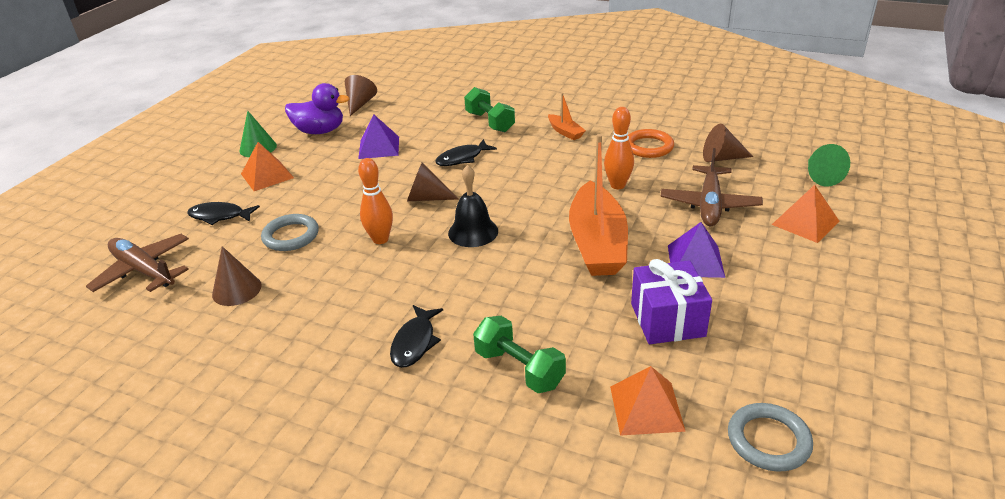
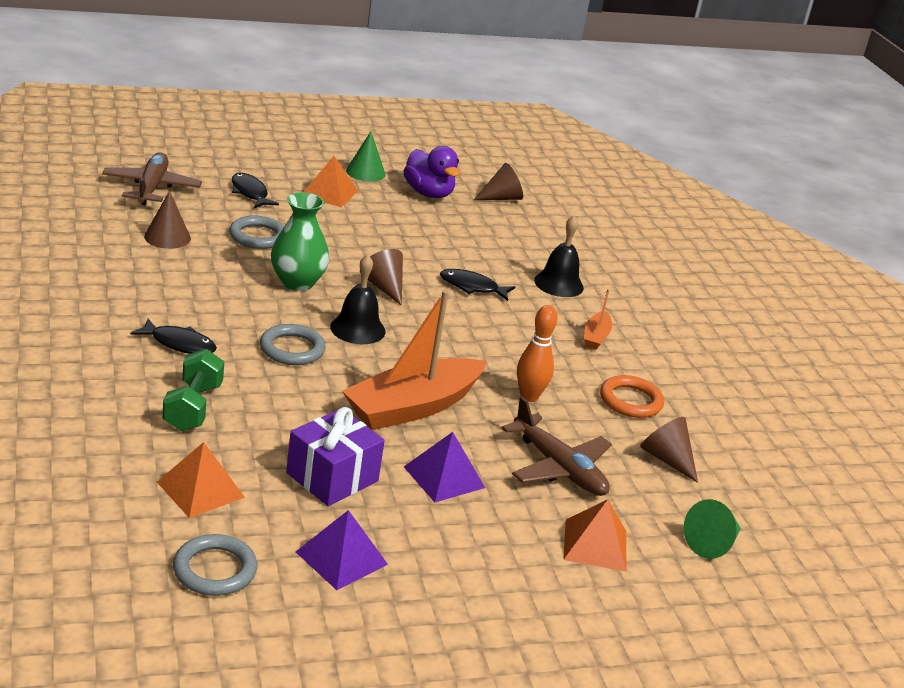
camera: 45 degrees right, 5 degrees down
purple pyramid [358,114,399,159] -> purple pyramid moved to [296,510,388,590]
orange bowling pin [358,158,393,244] -> green vase [271,192,329,291]
black fish [390,305,443,368] -> black fish turned 135 degrees counterclockwise [130,319,217,354]
green dumbbell [464,87,515,132] -> black bell [534,216,584,297]
brown plane [661,148,763,226] -> brown plane turned 105 degrees counterclockwise [501,397,612,496]
none -> grey ring [260,324,326,365]

